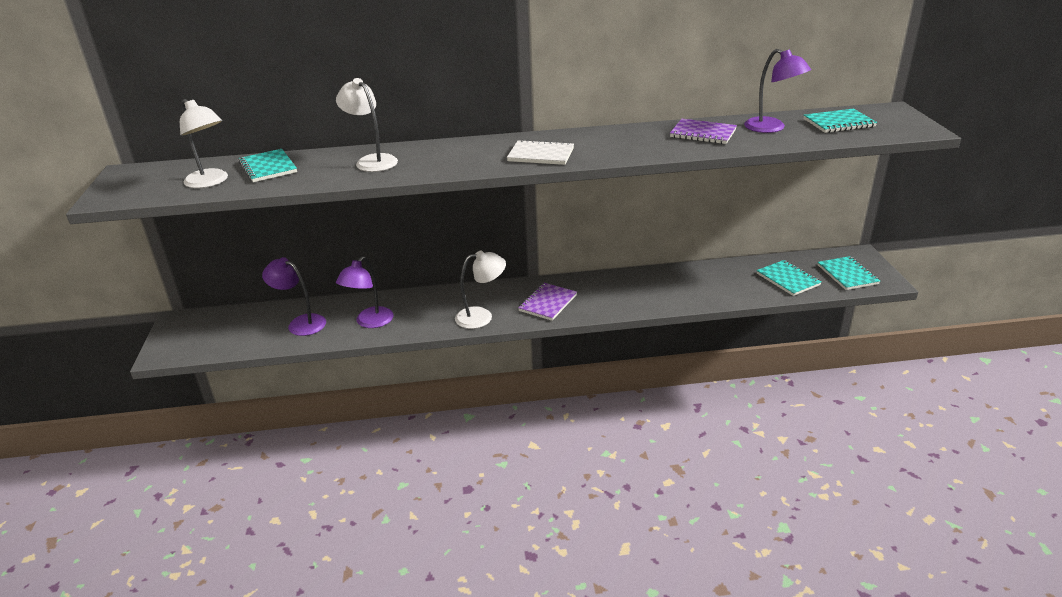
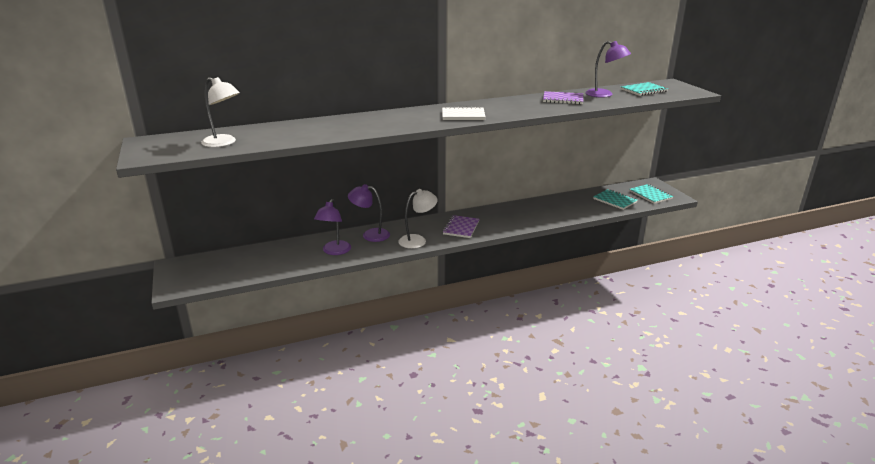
camera: 15 degrees left, 5 degrees down
turquoise notebook [238,149,297,182] -> none
purple lamp [262,257,326,336] -> purple lamp moved to [348,184,390,242]
white lamp [336,78,398,172] -> none

